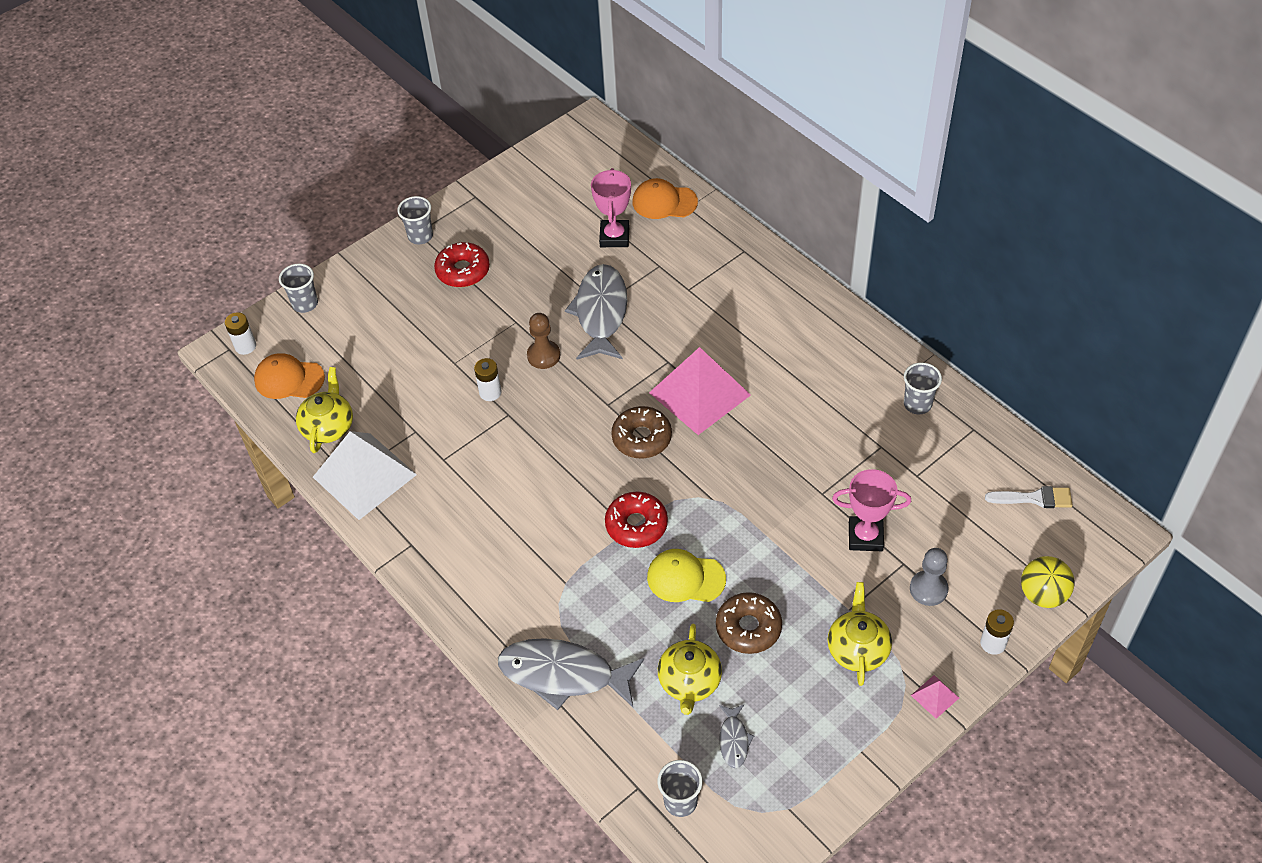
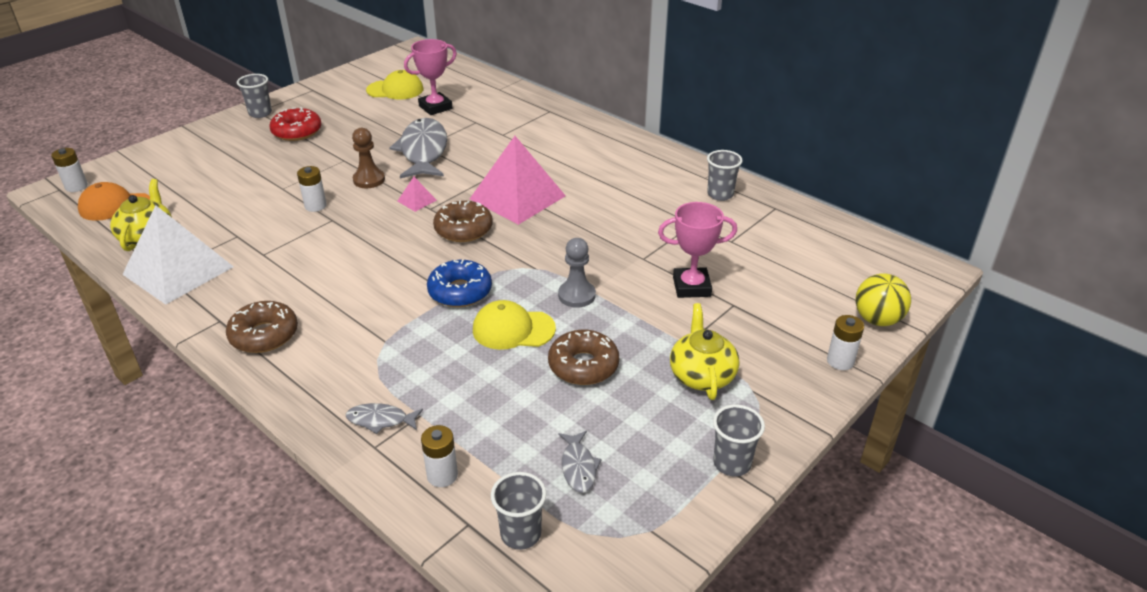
camera: 10 degrees left, 15 degrees down
grey cup [279,263,318,313] -> grey cup moved to [713,404,765,476]
grey fish [498,638,644,710] -> grey fish [346,403,423,434], size x0.46
pink trophy [591,168,631,247] -> pink trophy turned 60 degrees clockwise [404,39,457,115]
red donut [605,492,668,548] -> blue donut [427,260,492,307]
orange cap [633,178,698,219] -> none
yellow teapot [658,624,722,715] -> none
grey pawn [910,548,949,606] -> grey pawn moved to [558,238,596,308]
pink pyramid [911,675,959,719] -> pink pyramid moved to [398,177,437,212]
white brush [985,486,1073,508] -> none
none -> brown donut [226,301,298,353]
none -> yellow cap [366,70,423,100]
none -> white battery [421,425,458,487]

